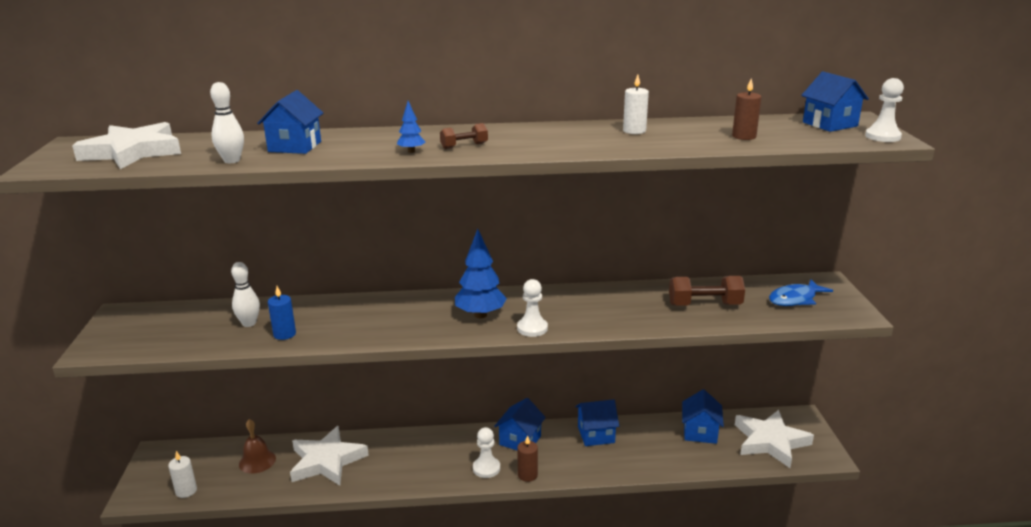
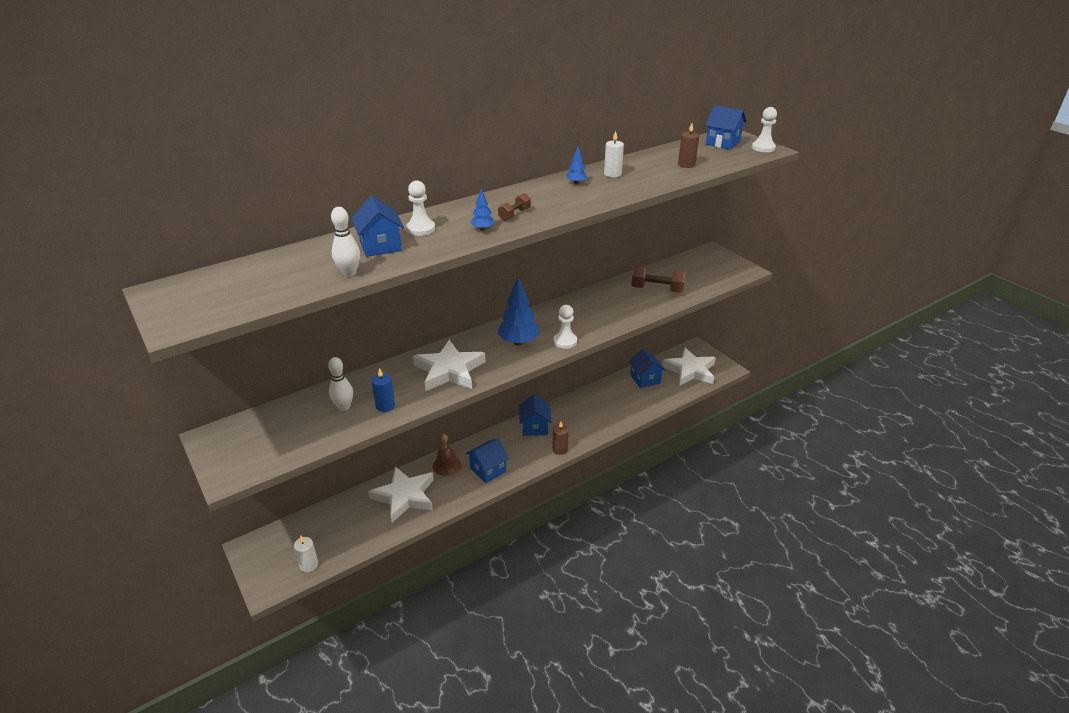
camera: 30 degrees left, 10 degrees up
white star [72,122,181,169] -> white star moved to [413,340,485,391]
brown bell [239,419,276,474] -> brown bell moved to [433,434,462,476]
white pawn [473,427,500,478] -> white pawn moved to [406,180,435,236]
blue house [575,399,619,446] -> blue house moved to [466,438,509,483]
brown dumbbell [669,276,745,306] -> brown dumbbell turned 45 degrees clockwise [631,266,686,293]
blue fish [769,279,833,306] -> none
none -> blue tree [566,146,587,184]

